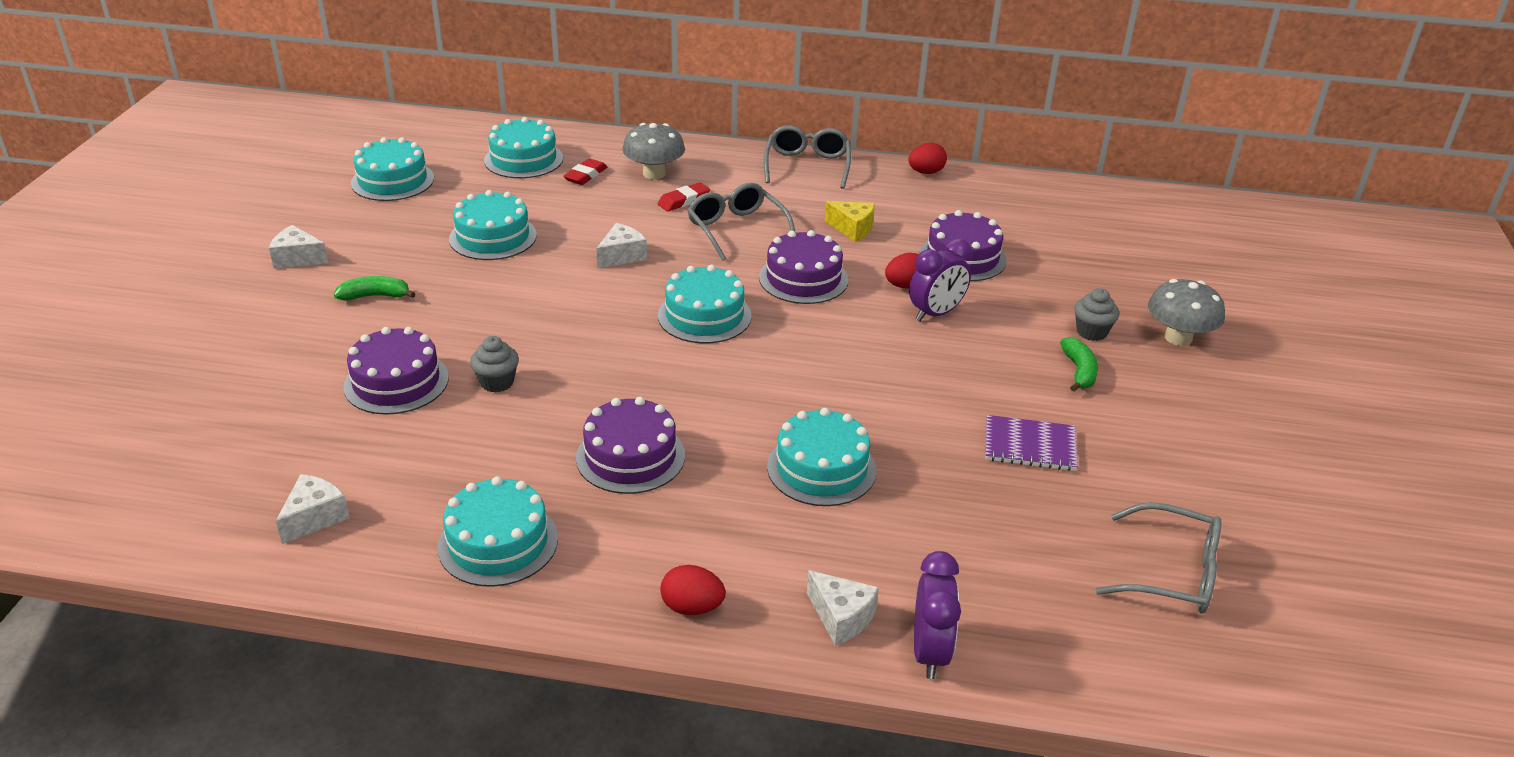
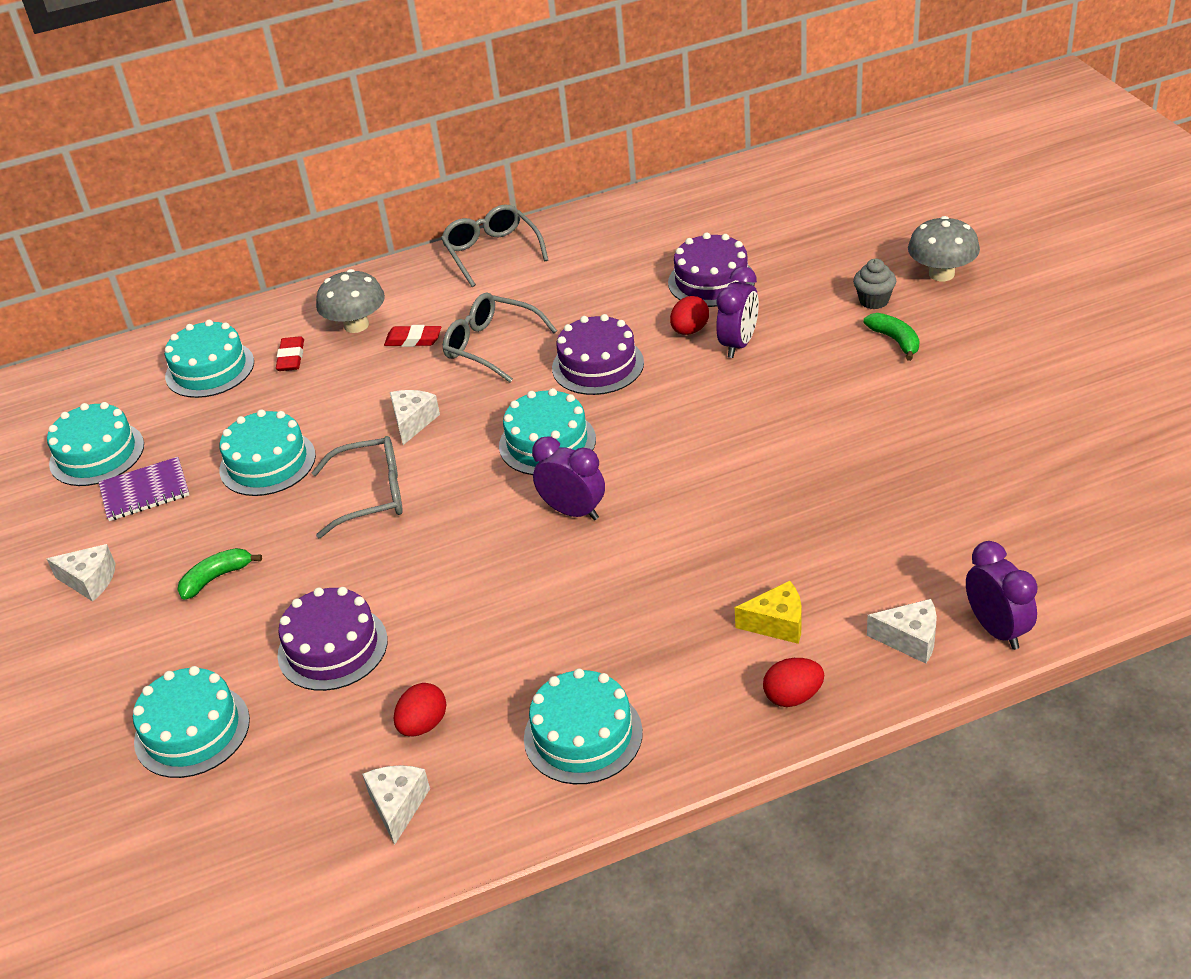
camera: 25 degrees left, 5 degrees up
white cheese [269,225,328,269] -> white cheese turned 150 degrees counterclockwise [47,544,116,601]
grey cupcake [470,336,519,393] -> none
purple cake [576,397,685,494] -> none
red eraser [658,182,710,212] -> red eraser turned 75 degrees clockwise [384,325,441,347]
turquoise cake [767,408,877,506] -> turquoise cake moved to [133,666,250,778]
yellow cheese [825,201,875,242] -> yellow cheese moved to [735,581,802,644]
red egg [909,143,947,174] -> red egg moved to [394,683,447,737]
purple notebook [985,415,1078,471] -> purple notebook moved to [99,457,189,521]
grey glasses [1096,502,1221,614] -> grey glasses moved to [311,436,403,538]
none -> purple clock [532,436,605,520]

